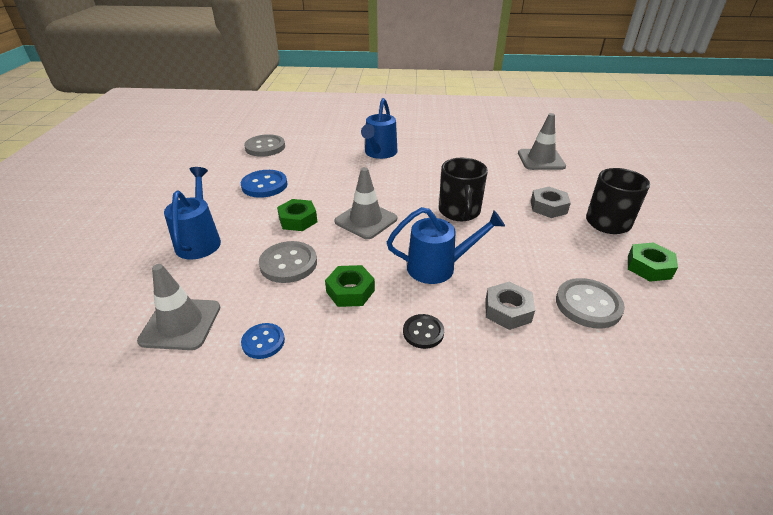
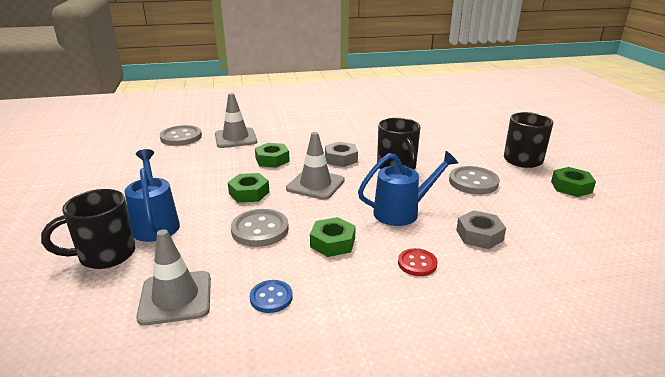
camera: 15 degrees left, 10 degrees down
blue button [241,170,287,198] -> none
blue watering can [361,98,397,159] -> none
black button [403,314,444,349] -> red button [398,248,437,276]
grey traffic cone [518,113,566,170] -> grey traffic cone moved to [215,93,257,148]
grey nut [531,187,571,218] -> grey nut moved to [325,142,358,167]
grey button [556,278,625,329] -> grey button moved to [449,166,500,194]
none -> black mug [41,189,136,269]
none -> green nut [255,143,290,168]

